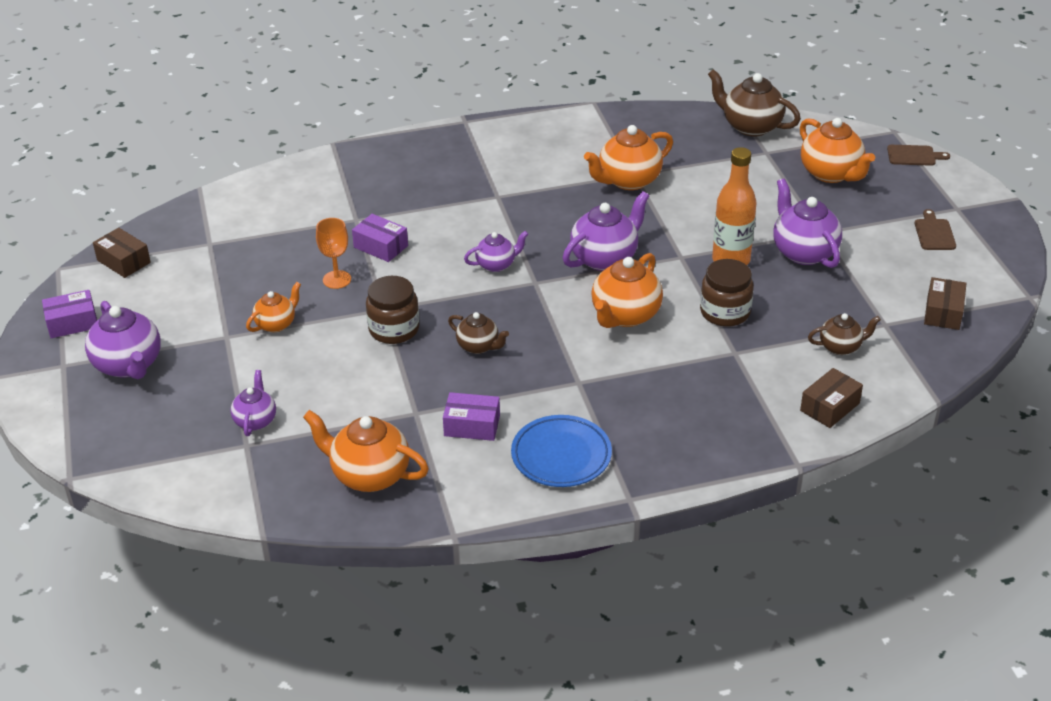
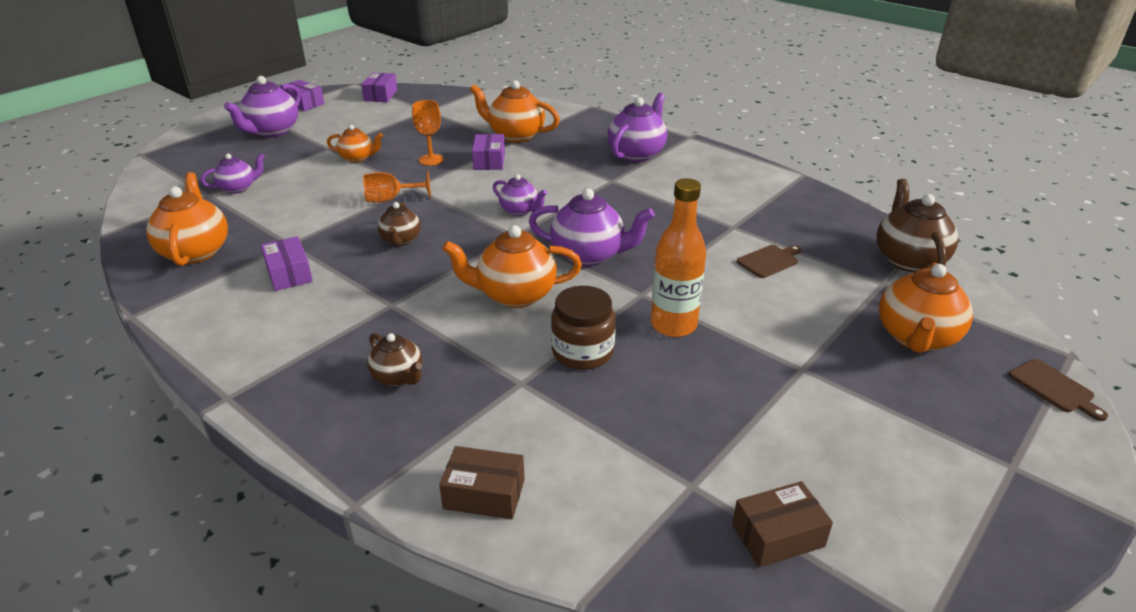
camera: 55 degrees right, 5 degrees down
brown box [93,228,151,278] -> purple box [361,73,397,102]
brown jar [366,276,419,344] -> orange goblet [363,171,431,203]
blue plate [511,415,612,487] -> none
orange teapot [584,125,673,190] -> orange teapot moved to [470,80,560,143]
purple teapot [773,179,842,268] -> purple teapot moved to [608,93,667,162]
brown teapot [808,313,881,355] -> brown teapot moved to [367,333,422,386]
brown cutting board [915,209,956,250] -> brown cutting board moved to [737,245,801,278]

